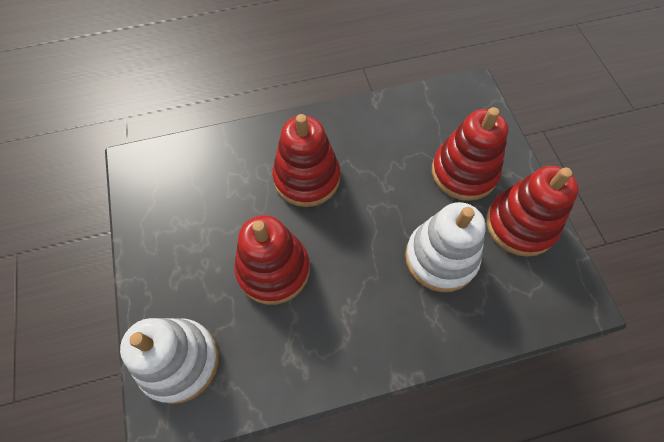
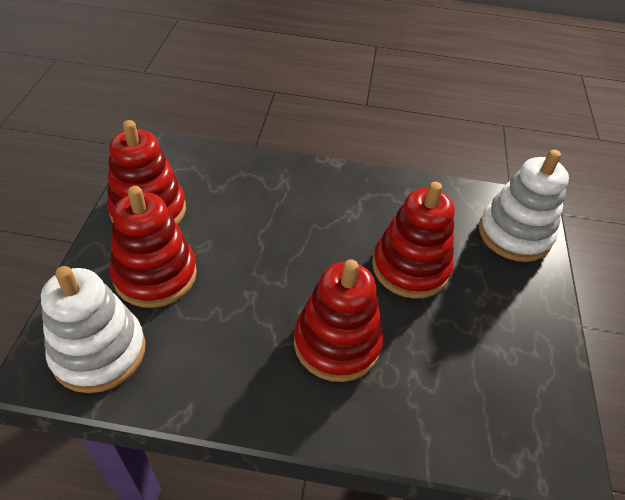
camera: 160 degrees left, 15 degrees down
white stacking toy [405,202,486,292] -> white stacking toy moved to [41,266,145,393]

